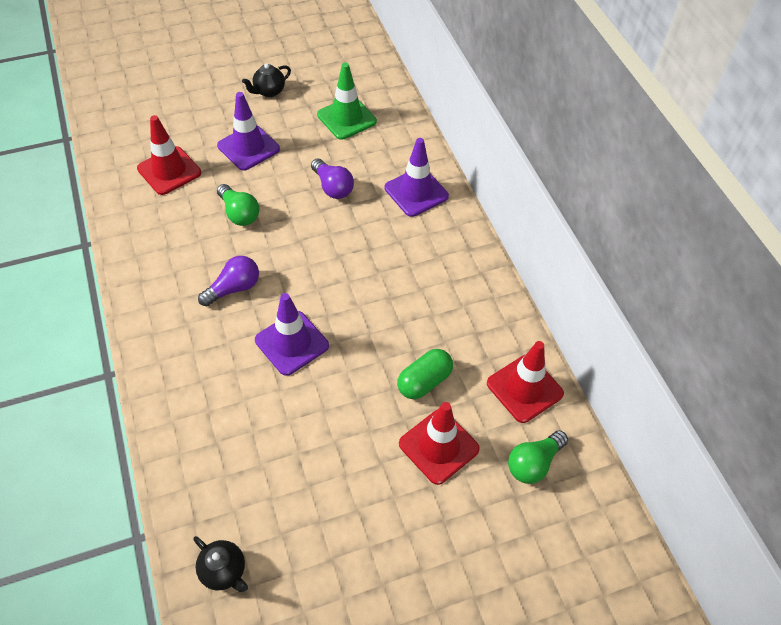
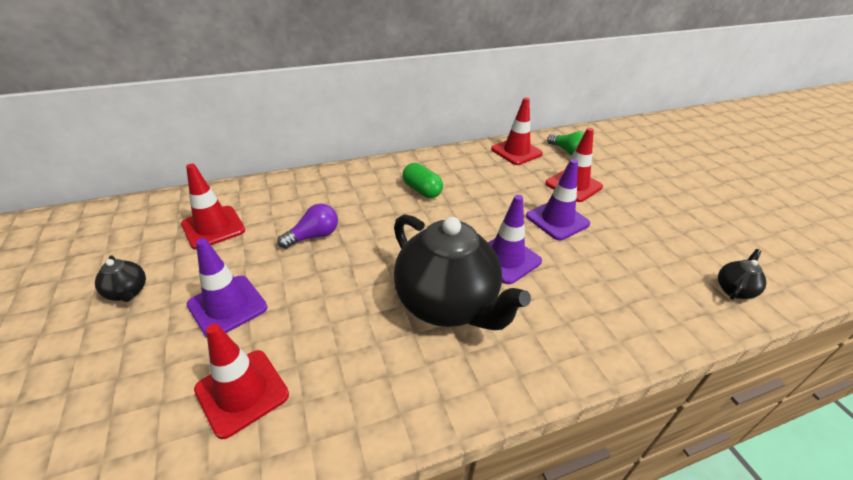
camera: 90 degrees left, 15 degrees down
purple light bulb [198,256,259,306] -> black teapot [394,214,531,330]
green light bulb [217,184,259,226] -> none
green traffic cone [317,62,377,140] -> red traffic cone [181,164,245,249]
purple traffic cone [385,138,449,217] -> purple traffic cone moved to [526,159,590,240]
green capsule [397,349,453,399] -> green capsule moved to [402,163,443,198]

